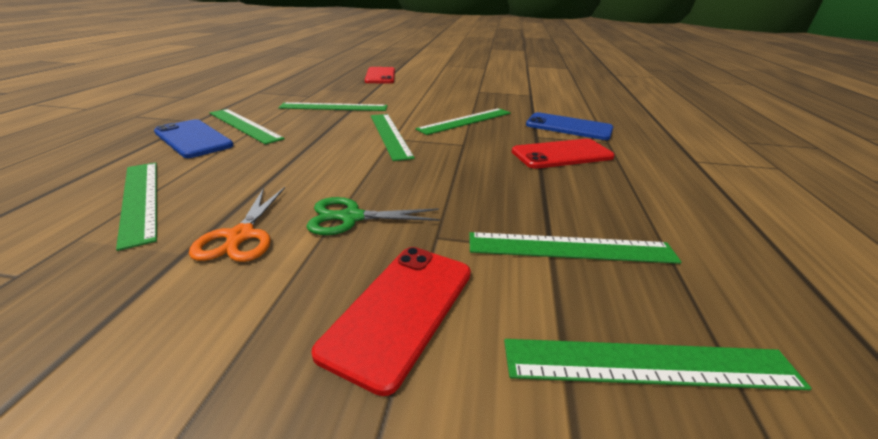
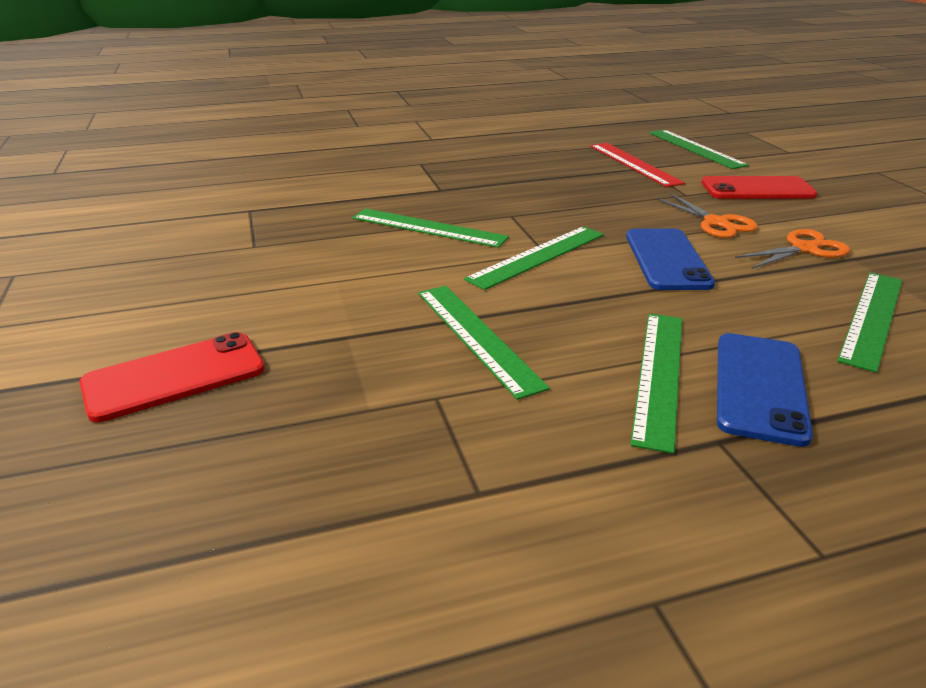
camera: 115 degrees left, 0 degrees up
green scissors [306,197,440,235] -> orange scissors [656,193,758,238]
green ruler [469,232,682,264] -> red ruler [590,143,685,187]
red phone [512,139,615,169] -> none
blue phone [526,112,613,140] -> blue phone moved to [626,228,715,290]

